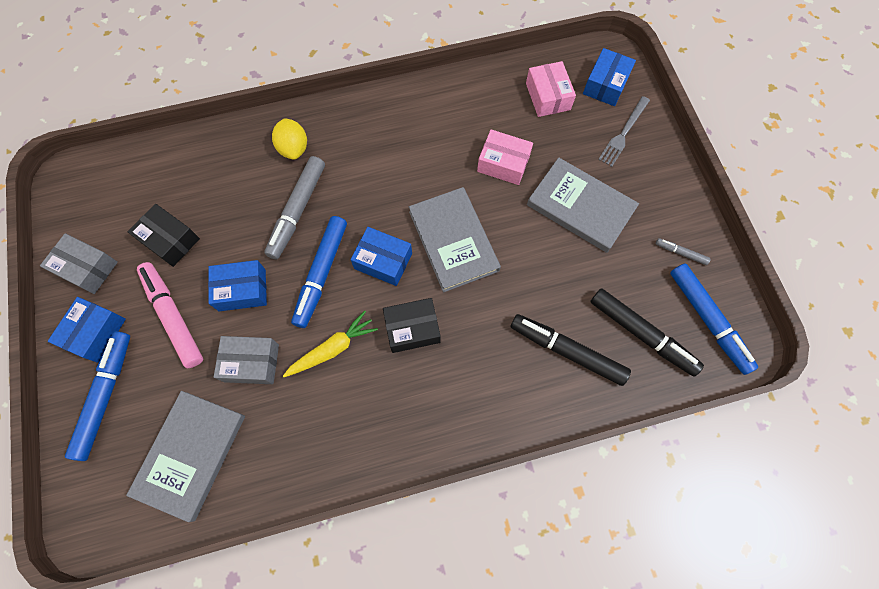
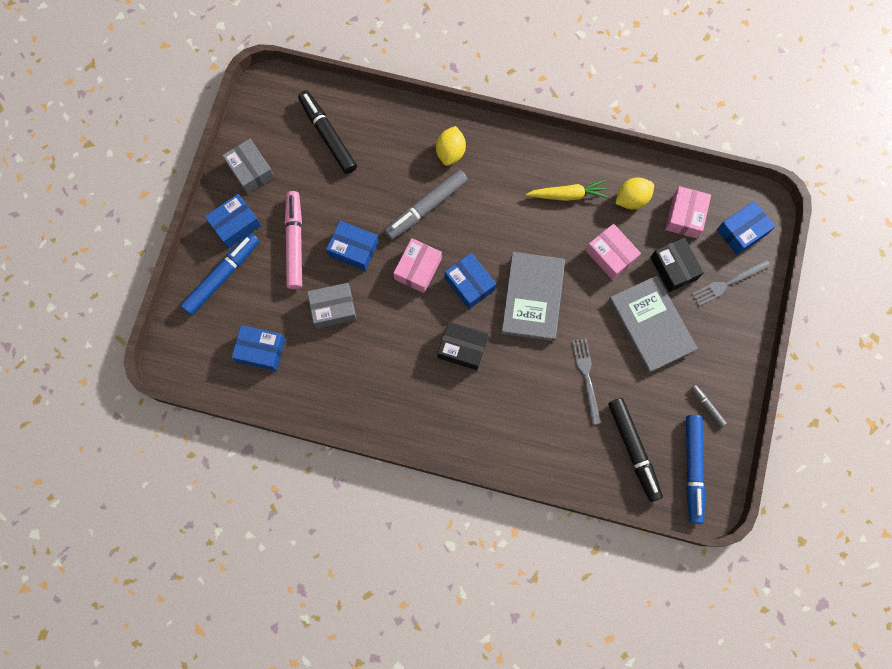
camera: 30 degrees right, 5 degrees up
grey book [126,391,245,522] -> blue box [232,325,285,371]
black box [128,204,200,267] -> black box moved to [650,237,704,292]
grey box [214,336,279,384] -> grey box turned 45 degrees counterclockwise [307,283,357,329]
yellow carrot [283,311,378,377] -> yellow carrot moved to [526,180,608,201]
blue marker [291,216,347,328] -> pink box [393,238,442,293]
black marker [511,314,631,386] -> black marker moved to [298,90,357,174]
none -> grey fork [572,338,601,425]
none -> yellow lemon [615,177,654,209]

